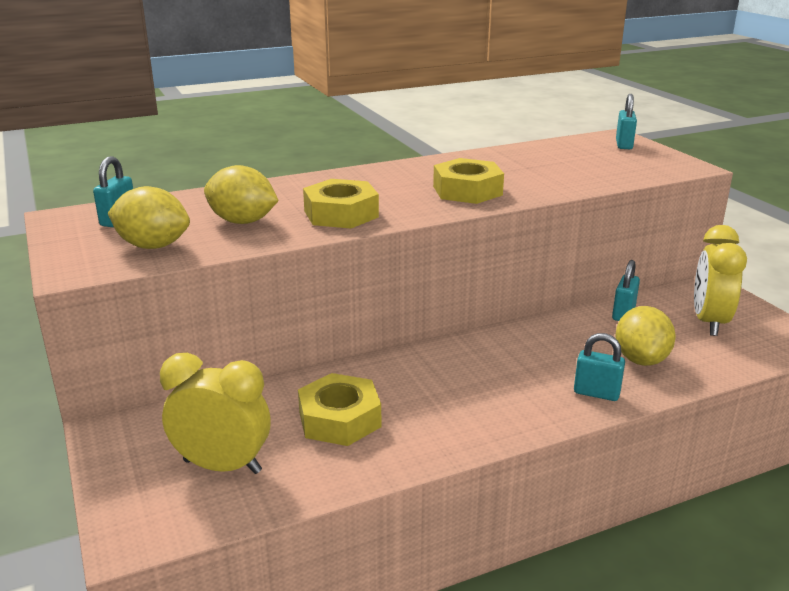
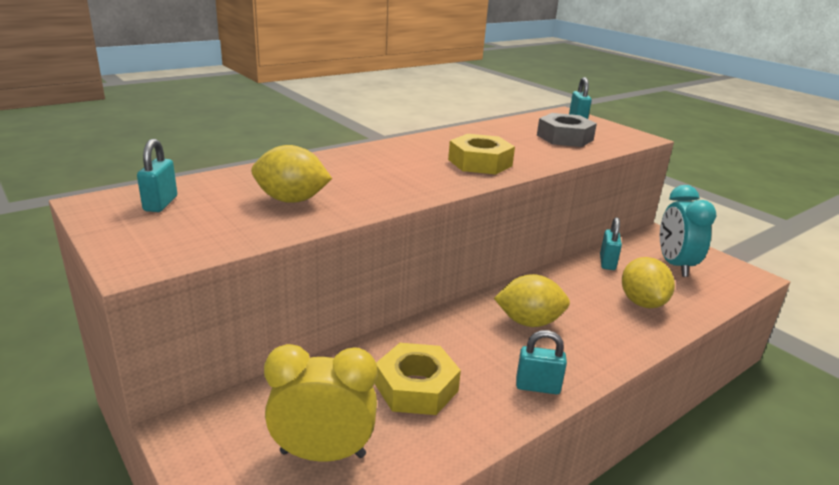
camera: 15 degrees left, 0 degrees up
yellow lemon [108,186,190,249] -> yellow lemon moved to [494,274,570,327]
yellow nut [303,179,379,228] -> none
turquoise padlock [574,333,625,401] -> turquoise padlock moved to [516,330,567,394]
yellow clock [694,225,747,336] -> turquoise clock [660,185,716,277]
none -> grey nut [537,113,597,147]

